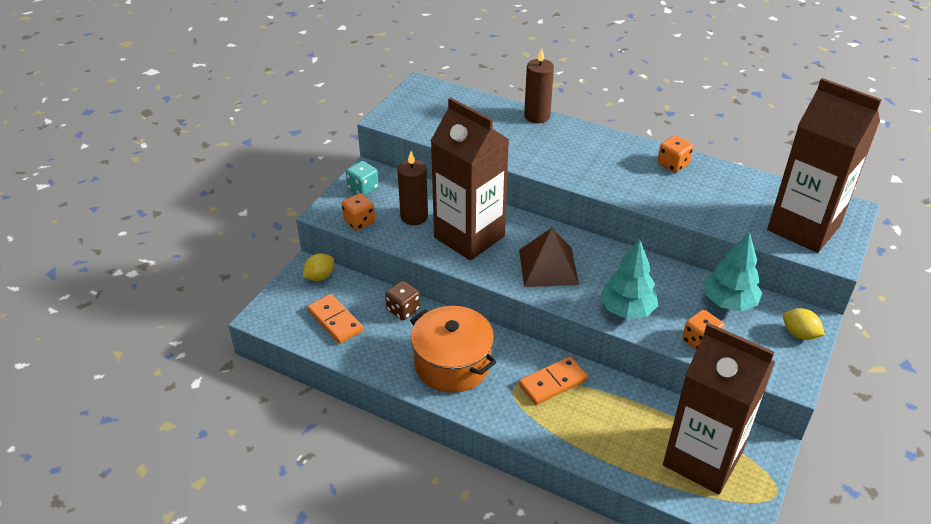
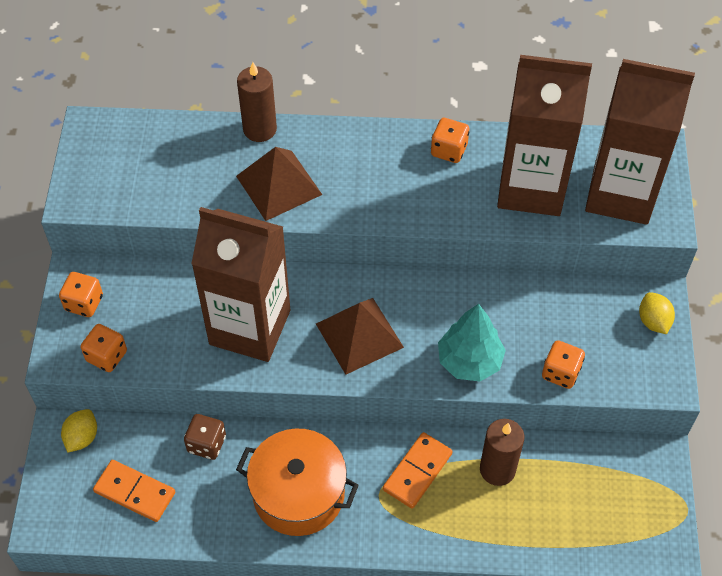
camera: 25 degrees left, 15 degrees up
turquoise dice [346,161,379,195] -> orange dice [59,272,103,317]
brown candle [397,151,428,225] -> brown candle moved to [480,419,524,486]
brown carton [663,323,775,494] -> brown carton moved to [497,55,592,216]
turquoise tree [704,231,762,311] -> none
yellow lemon [783,308,825,340] -> yellow lemon turned 60 degrees clockwise [639,292,675,334]
none -> brown pyramid [236,147,322,221]

